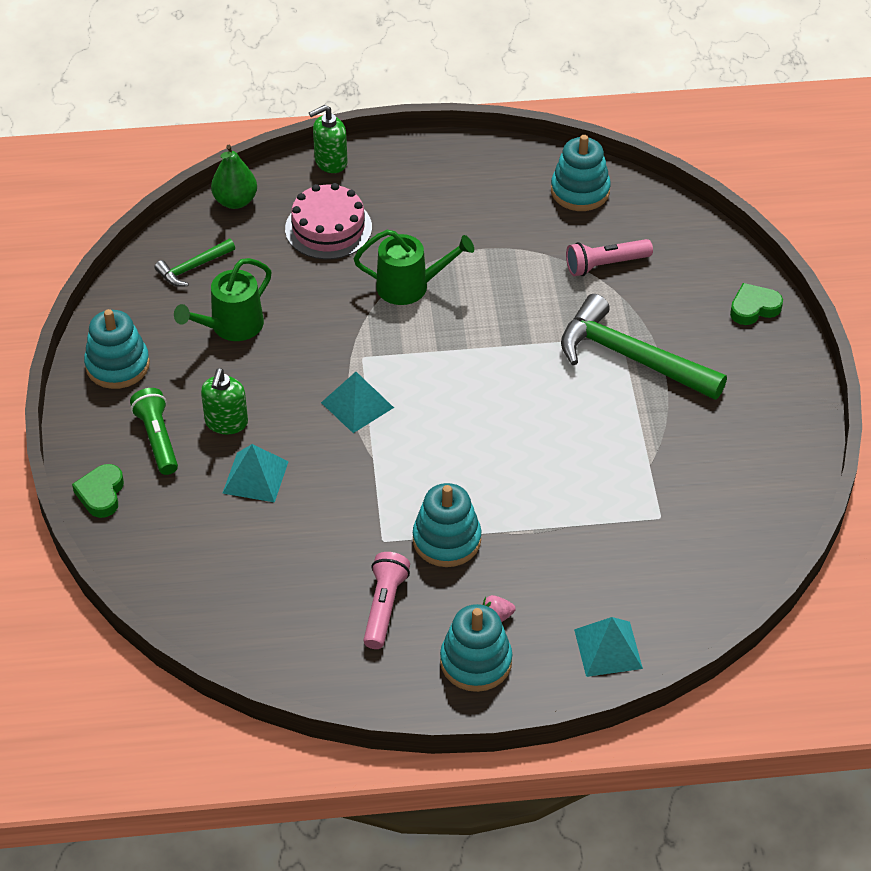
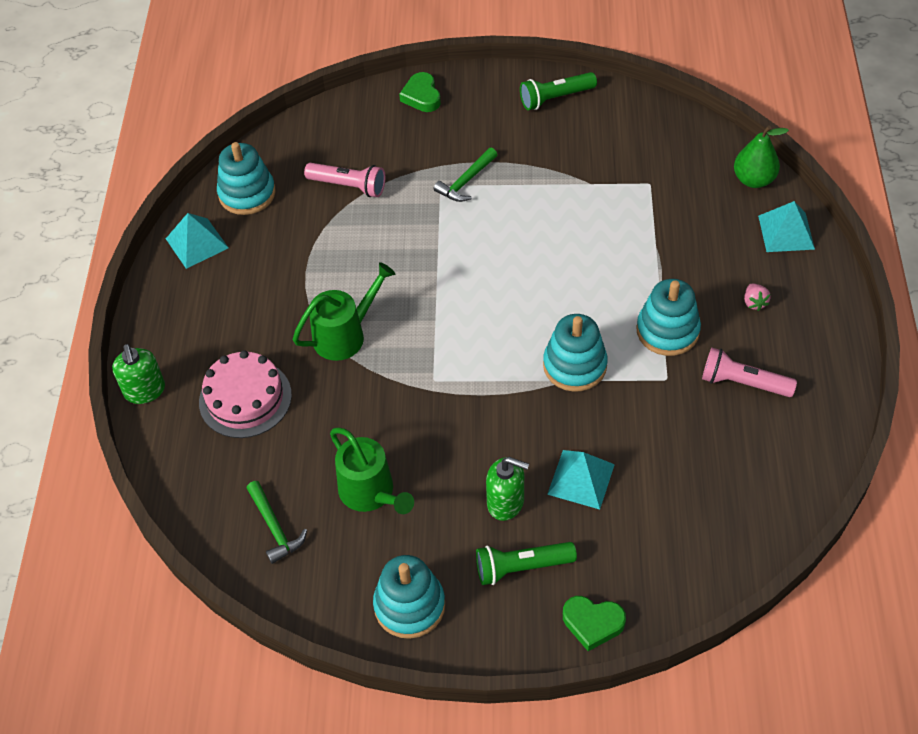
camera: 80 degrees left, 5 degrees up
green pear [211,145,257,209] -> green pear moved to [734,125,789,188]
turquoise pyramid [321,372,394,433] -> turquoise pyramid moved to [166,213,228,269]
green watering can [354,230,474,305] -> green watering can turned 45 degrees clockwise [293,262,395,361]
turquoise stacking toy [440,604,512,692] -> turquoise stacking toy moved to [543,314,608,392]
green hammer [561,294,727,400] -> green hammer [434,148,497,202], size x0.49
pink flashlight [566,239,653,276] -> pink flashlight turned 60 degrees counterclockwise [304,163,385,197]
none -> green flashlight [520,72,597,110]

